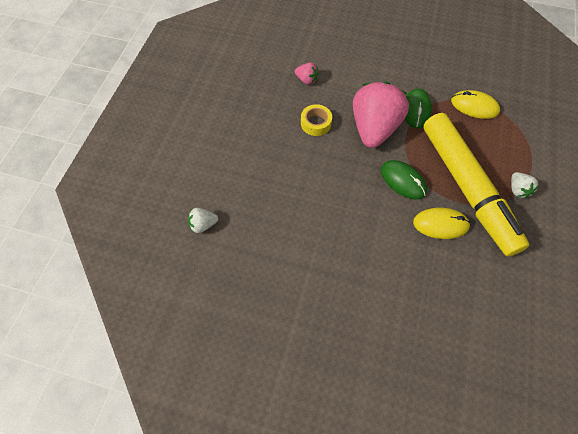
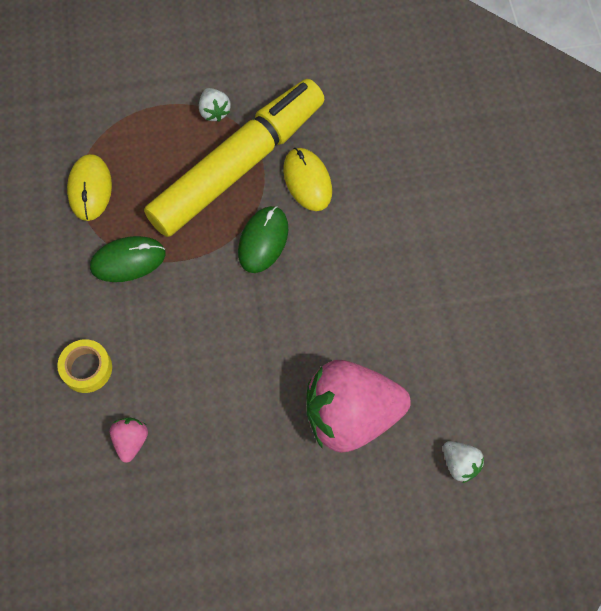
camera: 115 degrees left, 5 degrees up
yellow tape [301,104,332,136] -> yellow tape moved to [57,339,112,393]
pink strawberry [353,82,409,148] -> pink strawberry moved to [306,360,411,453]
white strawberry [511,172,539,198] -> white strawberry turned 105 degrees clockwise [199,88,230,122]

